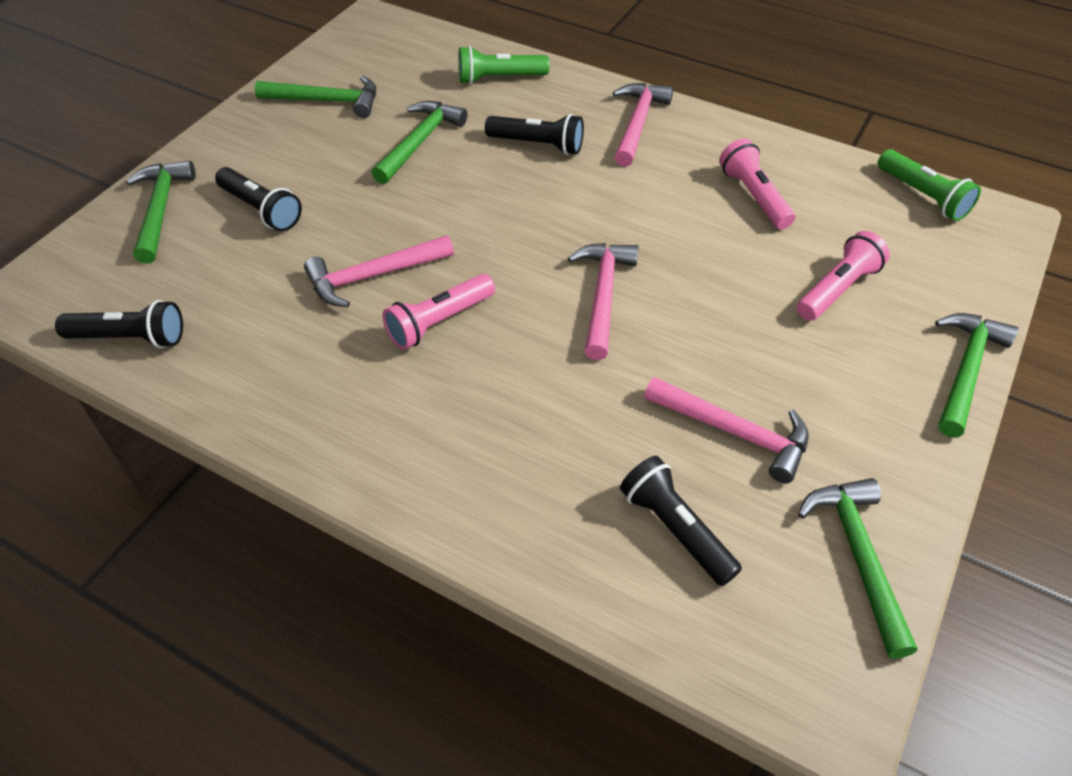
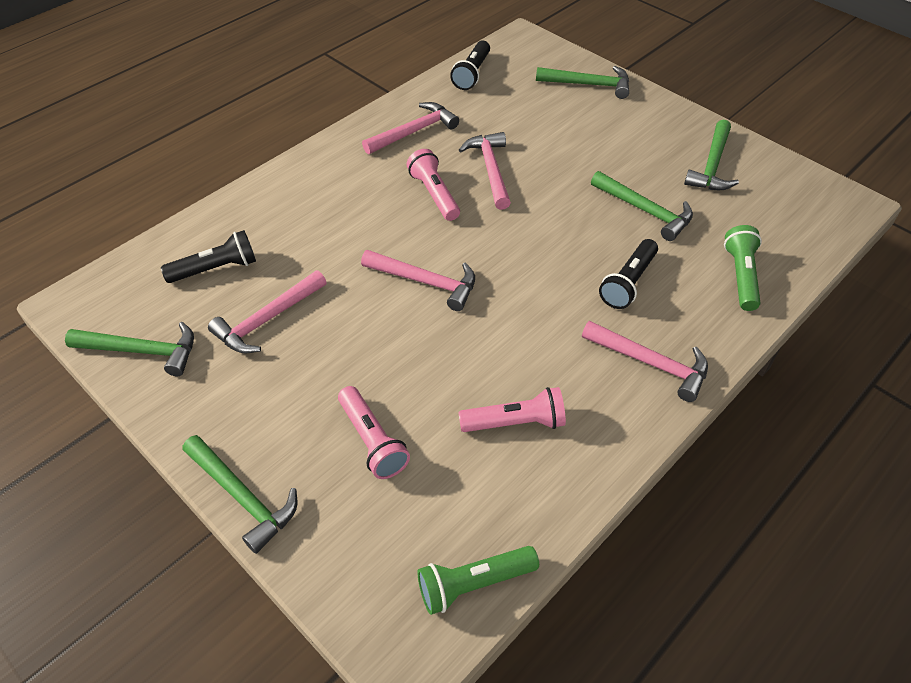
camera: 105 degrees right, 0 degrees up
black flashlight [215,167,302,231] -> none
none -> pink hammer [362,102,459,154]

